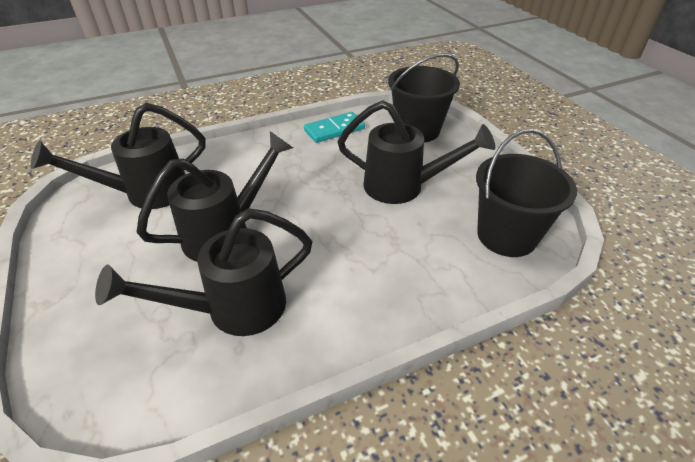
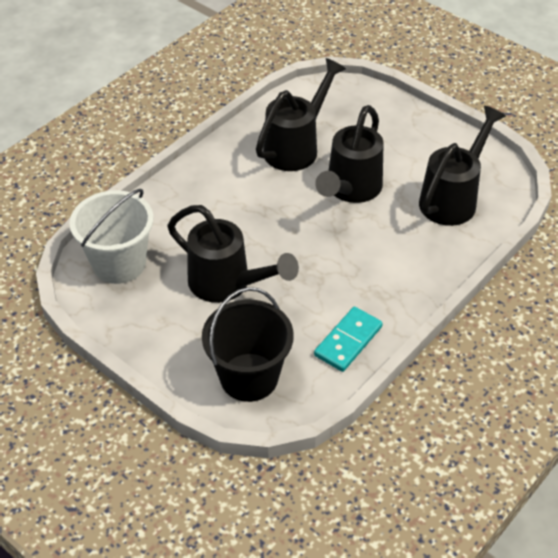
camera: 155 degrees right, 5 degrees up
black watering can [338,100,496,204] -> black watering can turned 135 degrees counterclockwise [167,205,299,303]
black bucket [476,129,577,257] -> white bucket [69,189,154,284]

